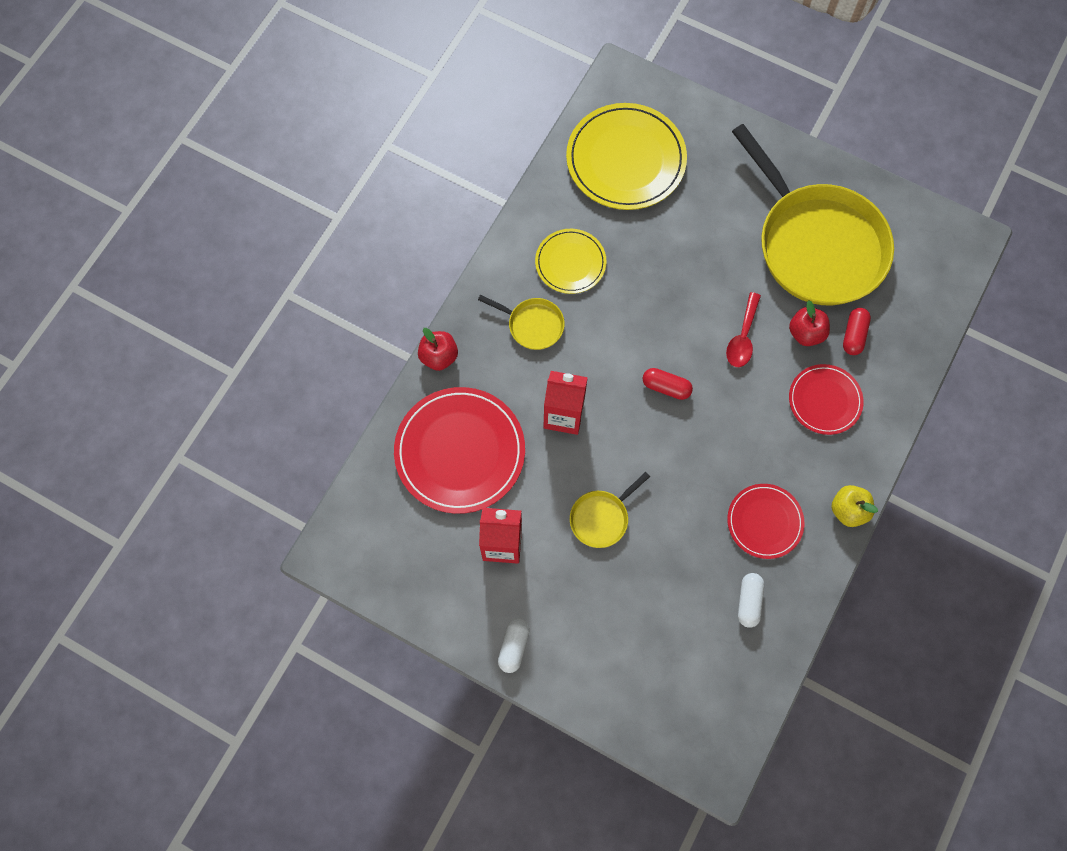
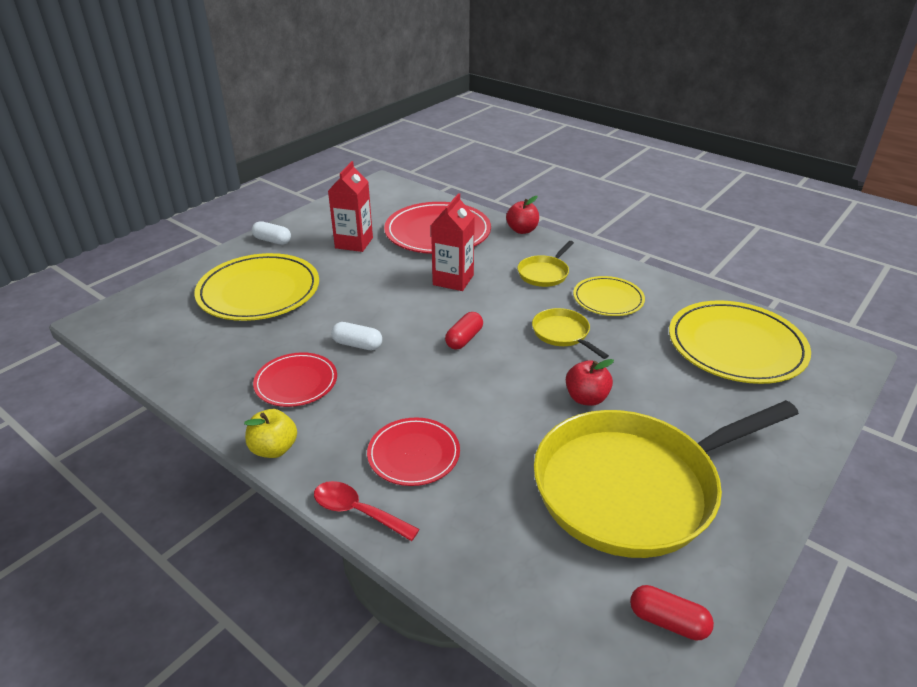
camera: 100 degrees right, 35 degrees down
yellow pan [570,472,650,548] -> yellow pan moved to [532,308,609,359]
red spoon [726,292,761,367] -> red spoon moved to [314,481,420,541]
white capsule [738,573,764,628] -> white capsule moved to [331,322,382,350]
red apple [789,301,830,346] -> red apple moved to [566,359,614,406]
red capsule [843,308,871,355] -> red capsule moved to [630,585,714,641]
none -> yellow plate [194,253,319,321]

